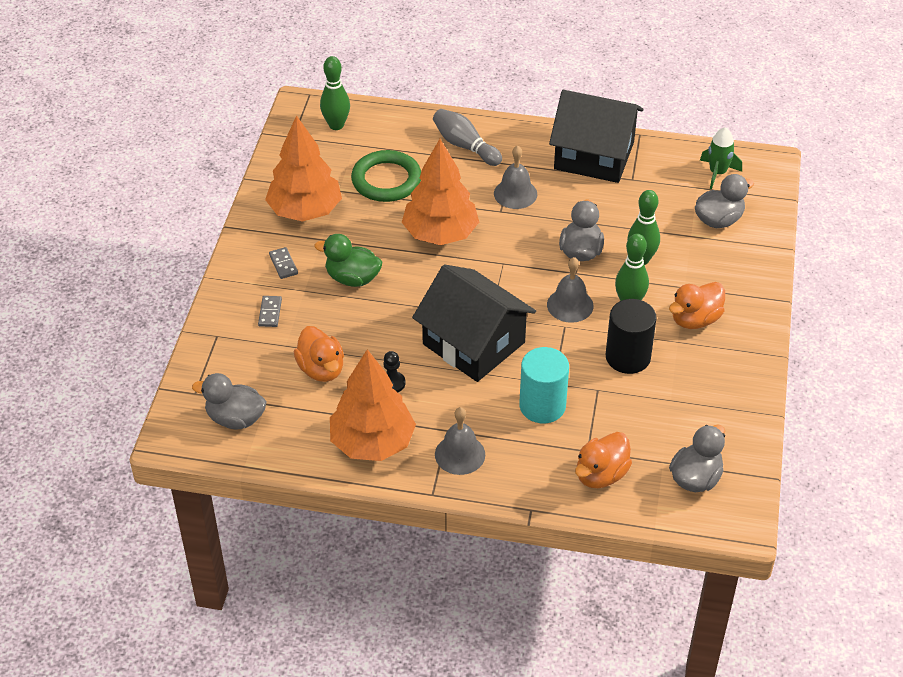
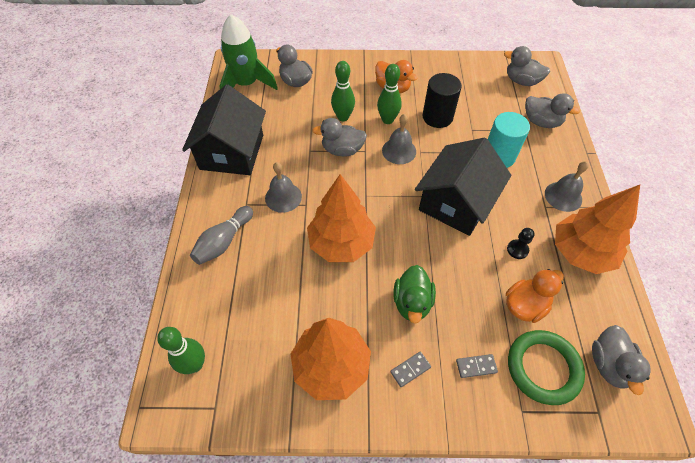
camera: 100 degrees left, 10 degrees up
green ring [351,150,421,202] -> green ring moved to [508,330,585,405]
orange duck [575,432,632,488] -> grey duck [525,93,580,128]
green rocket [700,127,742,189] -> green rocket [219,14,278,90], size x1.78

